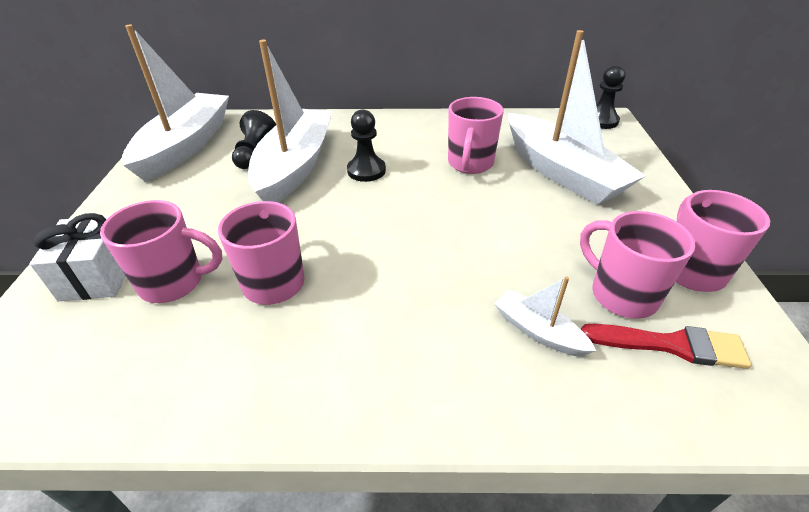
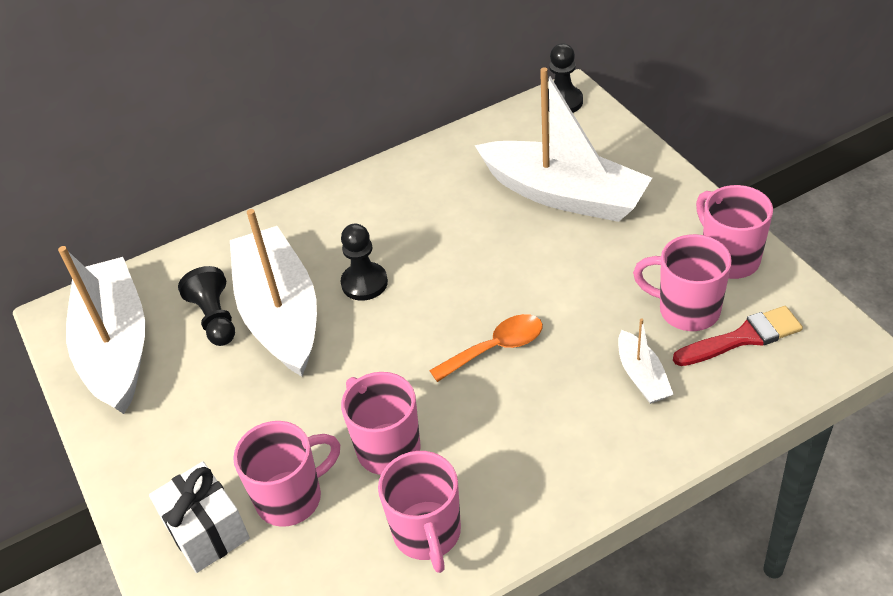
camera: 25 degrees left, 5 degrees up
pink mug [448,97,503,174] -> pink mug moved to [378,451,461,573]
white boat [495,276,596,357] -> white boat turned 120 degrees counterclockwise [618,318,674,404]
none -> orange spoon [429,314,543,382]

